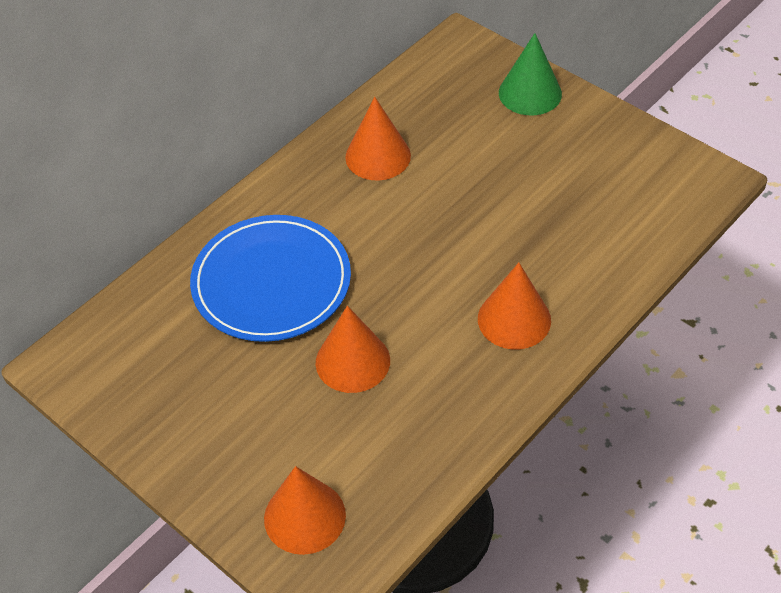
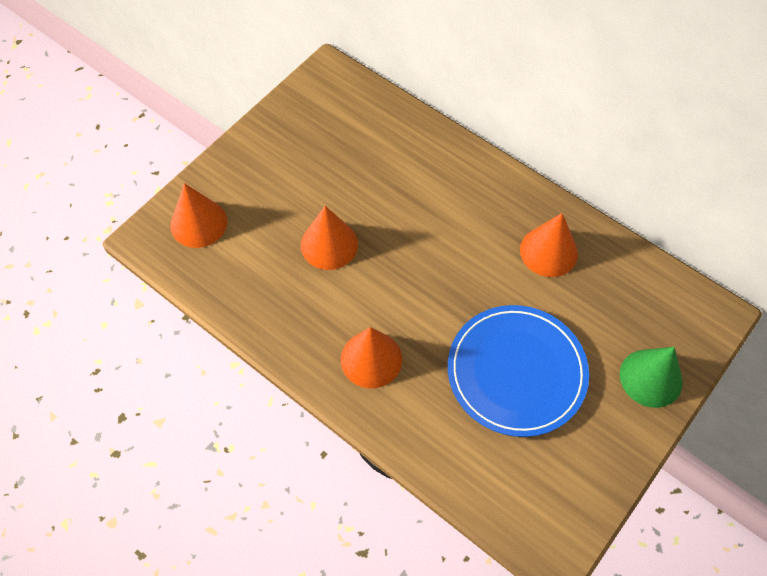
camera: 85 degrees right, 10 degrees up
blue plate [190,215,351,342] -> blue plate moved to [448,305,589,437]

